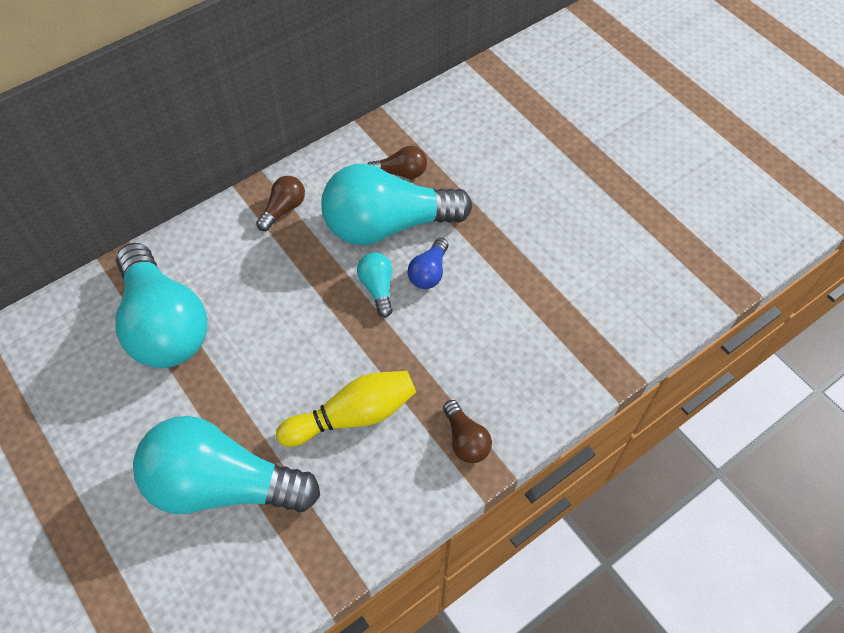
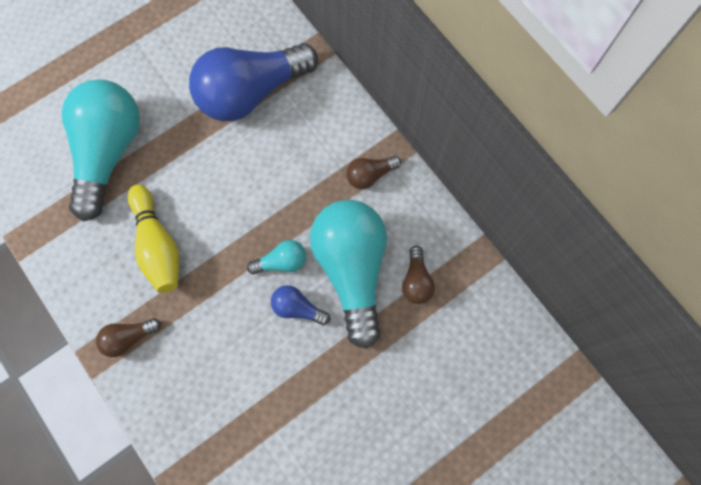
camera: 90 degrees right, 15 degrees up
turquoise light bulb [115,243,207,368] -> blue light bulb [189,43,318,121]
brown light bulb [256,176,305,231] -> brown light bulb turned 120 degrees clockwise [346,156,401,189]

